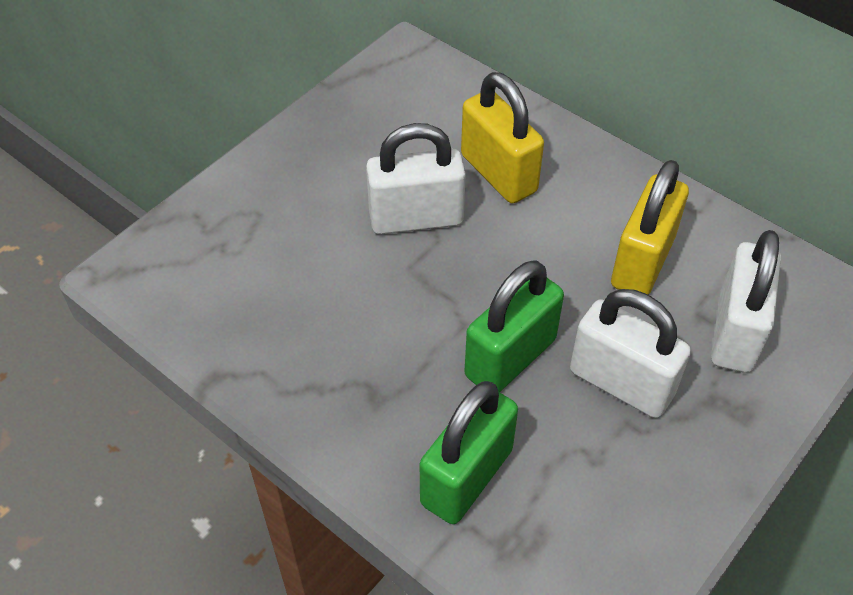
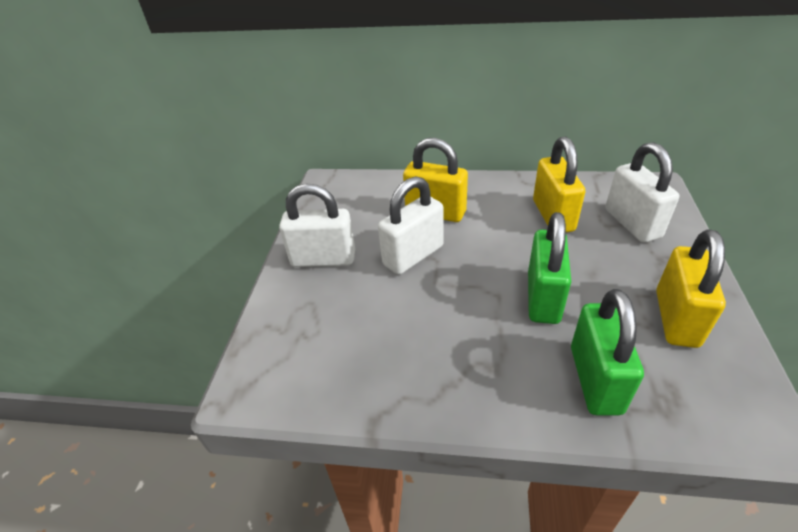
camera: 30 degrees left, 10 degrees down
white padlock [570,289,691,418] -> white padlock moved to [279,183,355,267]
none -> yellow padlock [656,229,726,348]

